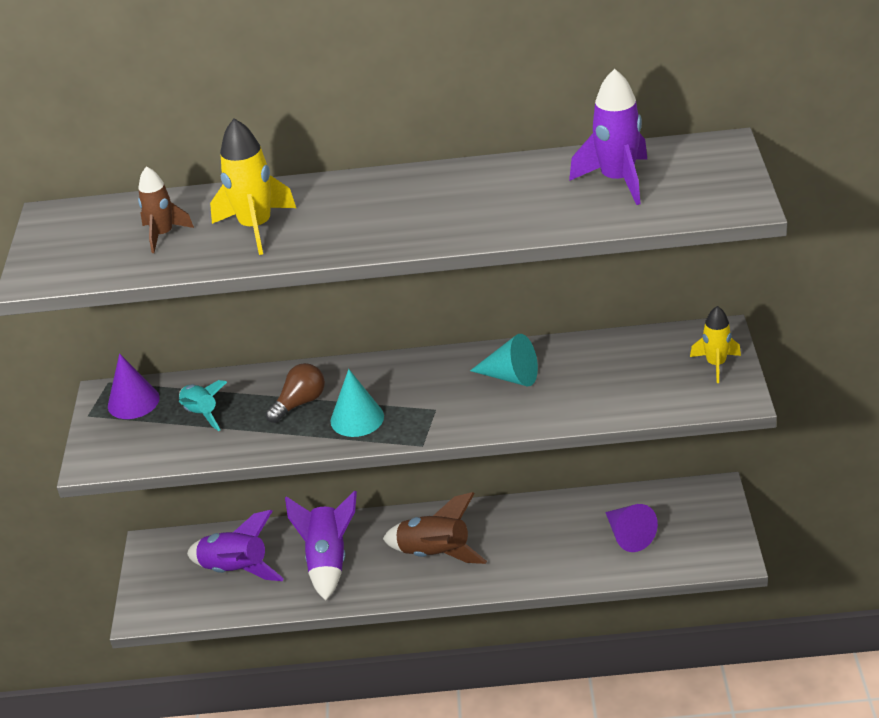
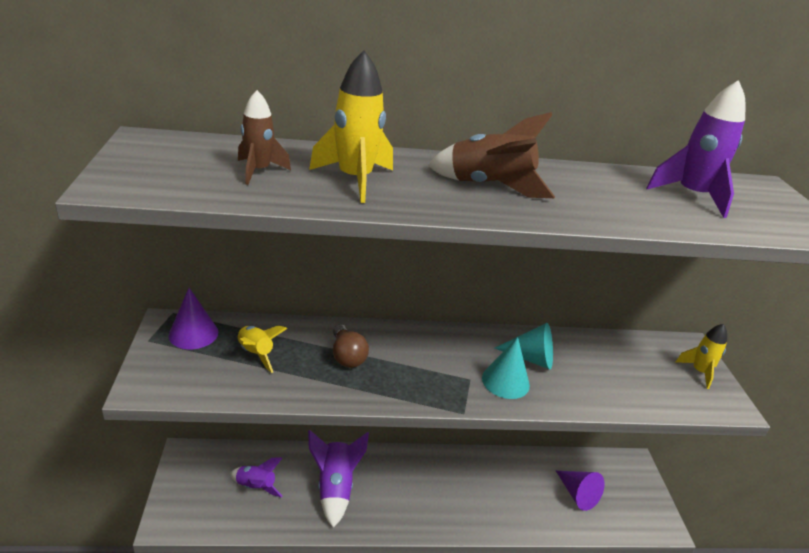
camera: 10 degrees left, 5 degrees down
turquoise rocket [179,380,227,431] -> yellow rocket [237,325,287,373]
purple rocket [187,510,284,581] -> purple rocket [230,457,283,498], size x0.64
brown light bulb [266,363,325,423] -> brown light bulb turned 120 degrees clockwise [333,324,369,368]
turquoise cone [330,369,384,437] -> turquoise cone moved to [482,337,530,399]
brown rocket [383,492,487,564] -> brown rocket moved to [428,112,555,198]

